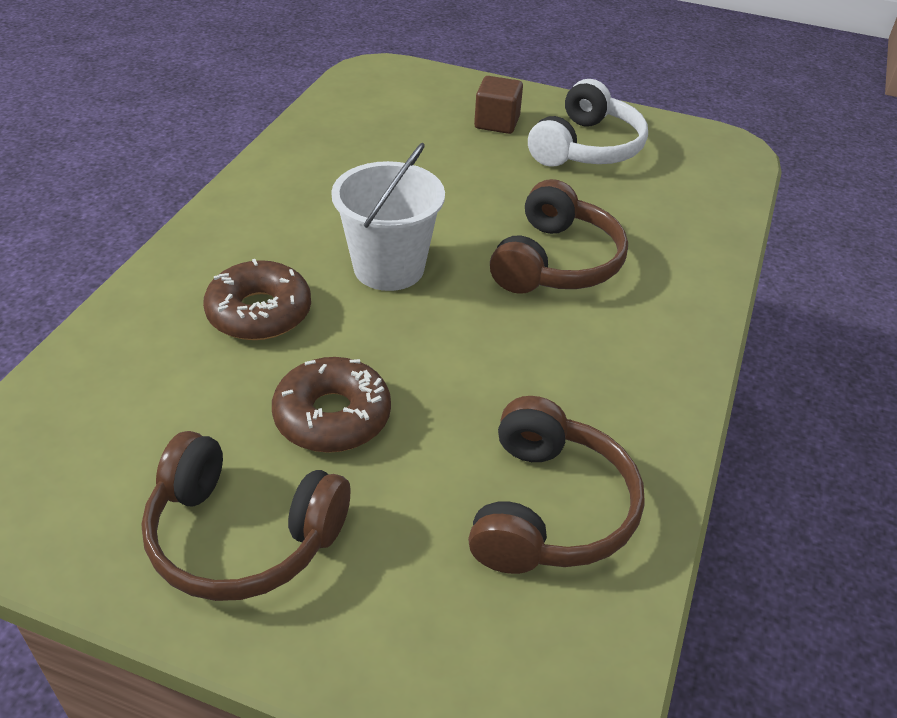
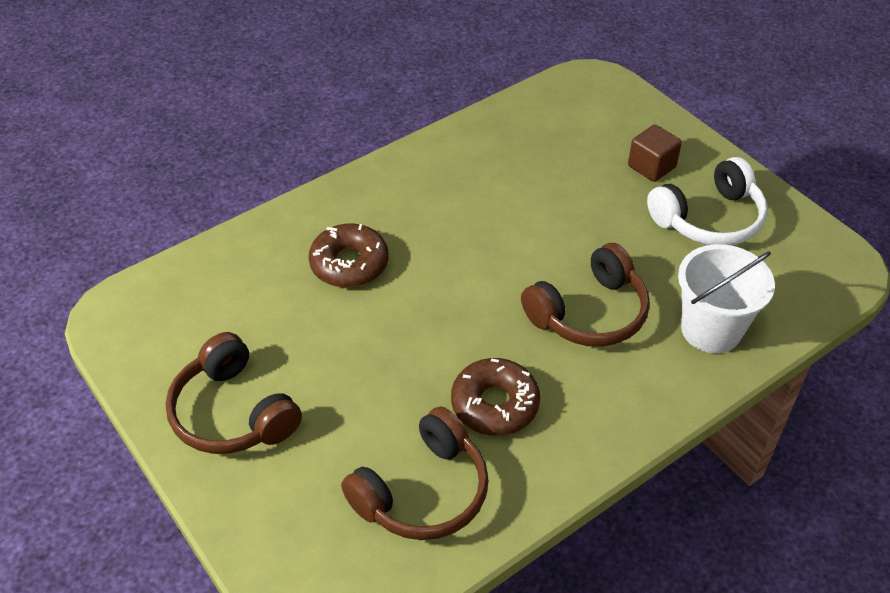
camera: 35 degrees right, 5 degrees up
brown donut [272,357,391,453] -> brown donut moved to [451,358,540,436]
white bucket [331,142,445,291] -> white bucket moved to [678,244,775,353]

